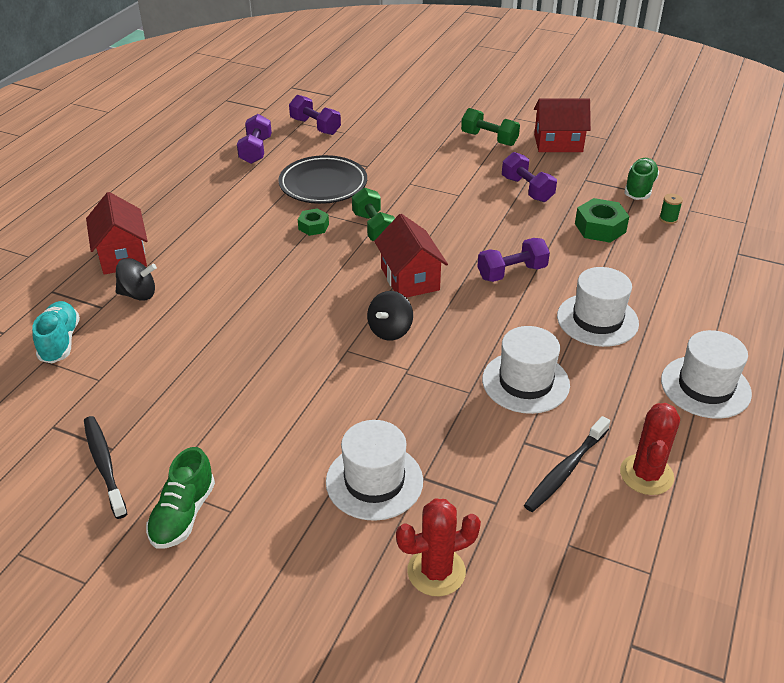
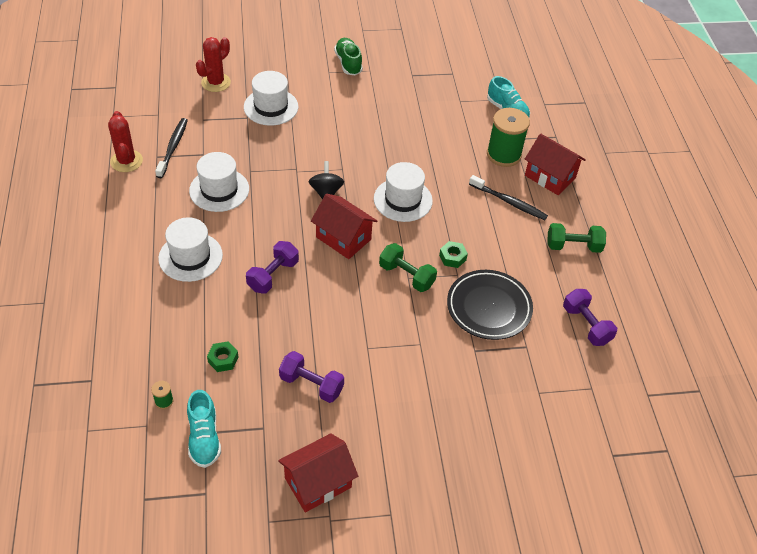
camera: 145 degrees right, 10 degrees up
black toothbrush [84,416,127,519] -> black toothbrush moved to [469,175,548,220]
black spinning top [116,258,157,301] -> green spool [487,108,530,167]
purple dumbbell [289,95,341,135] -> none
green dumbbell [461,108,520,146] -> green dumbbell moved to [547,223,606,253]
green nut [575,198,630,243] -> green nut [207,342,238,372], size x0.62
green shoe [624,158,659,200] -> turquoise shoe [187,390,221,468]
white hat [661,330,752,419] -> white hat moved to [374,162,433,222]

